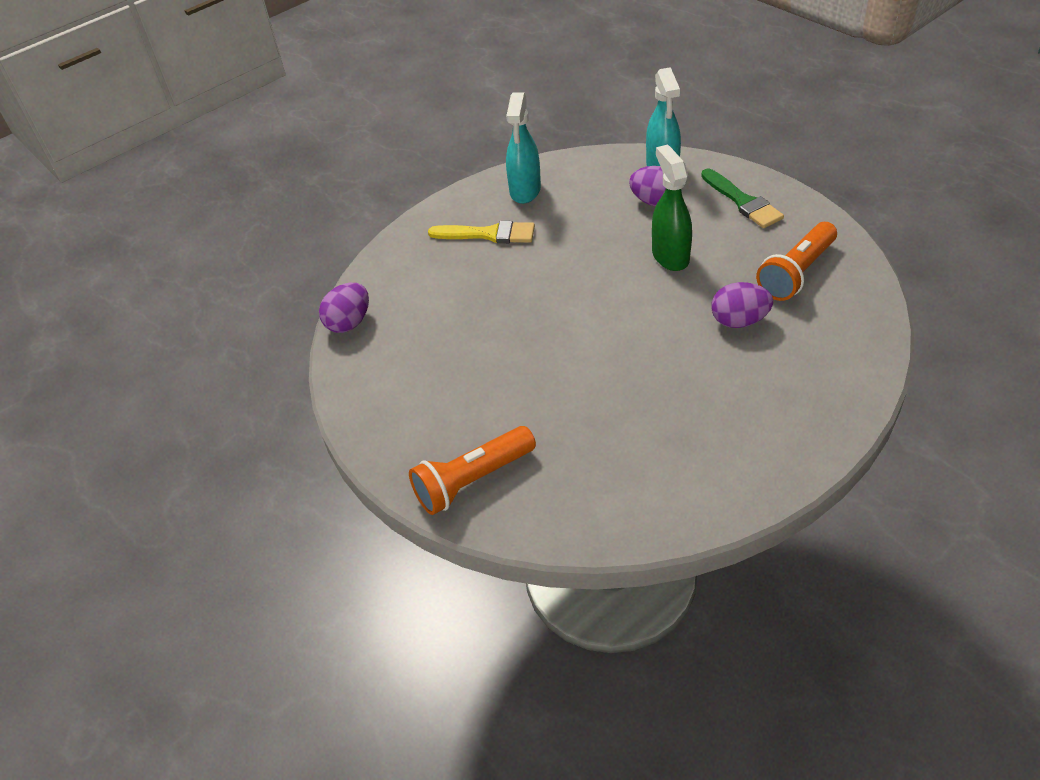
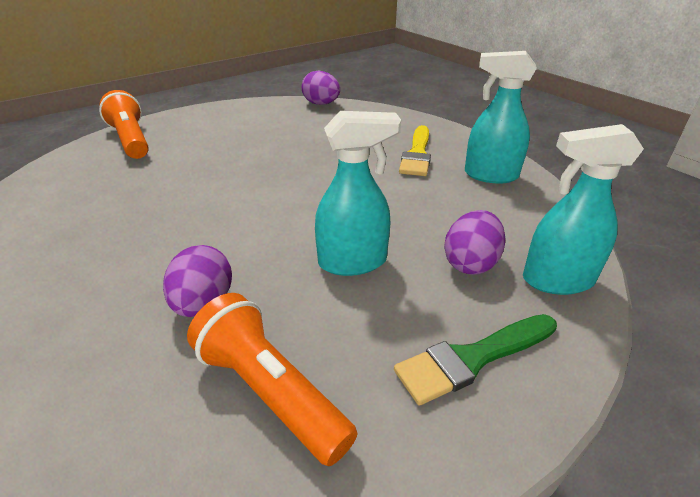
camera: 90 degrees right, 10 degrees down
green spray bottle [652,144,692,271] -> turquoise spray bottle [315,111,401,276]

